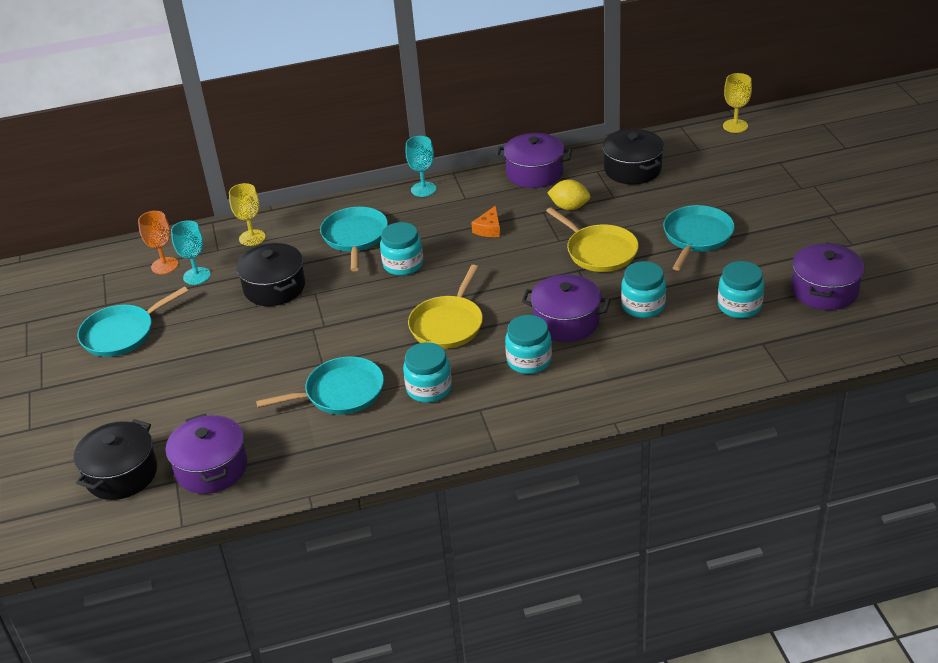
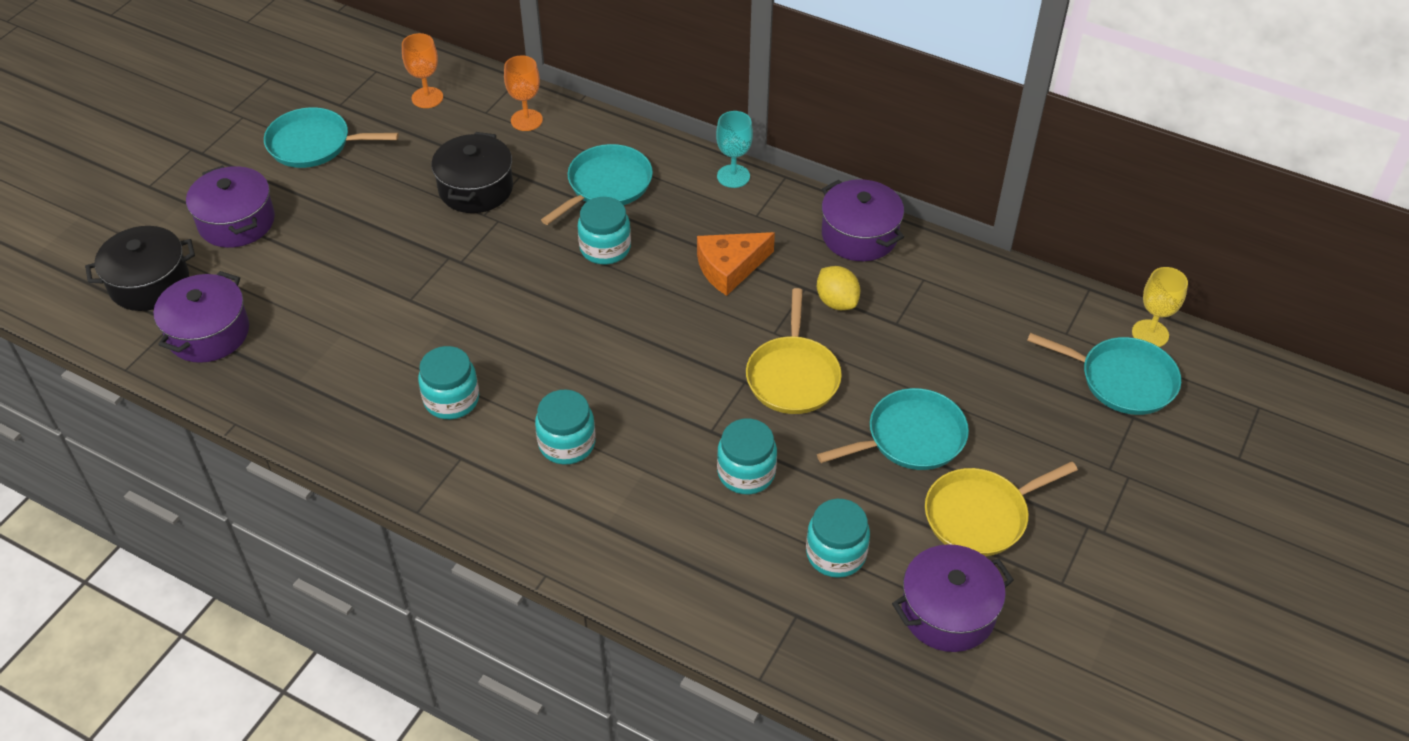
camera: 40 degrees right, 10 degrees up
turquoise goblet [171,220,211,285] -> none
yellow goblet [229,183,266,246] -> orange goblet [504,55,543,131]
turquoise pan [256,356,384,415] -> turquoise pan moved to [1027,333,1181,415]
yellow pan [408,265,483,349] -> yellow pan moved to [925,462,1078,556]
orange cheese [471,206,500,237] -> orange cheese [697,232,775,296], size x1.63
purple pot [522,274,610,342] -> purple pot moved to [186,165,275,248]
black pot [602,129,664,185] -> none

